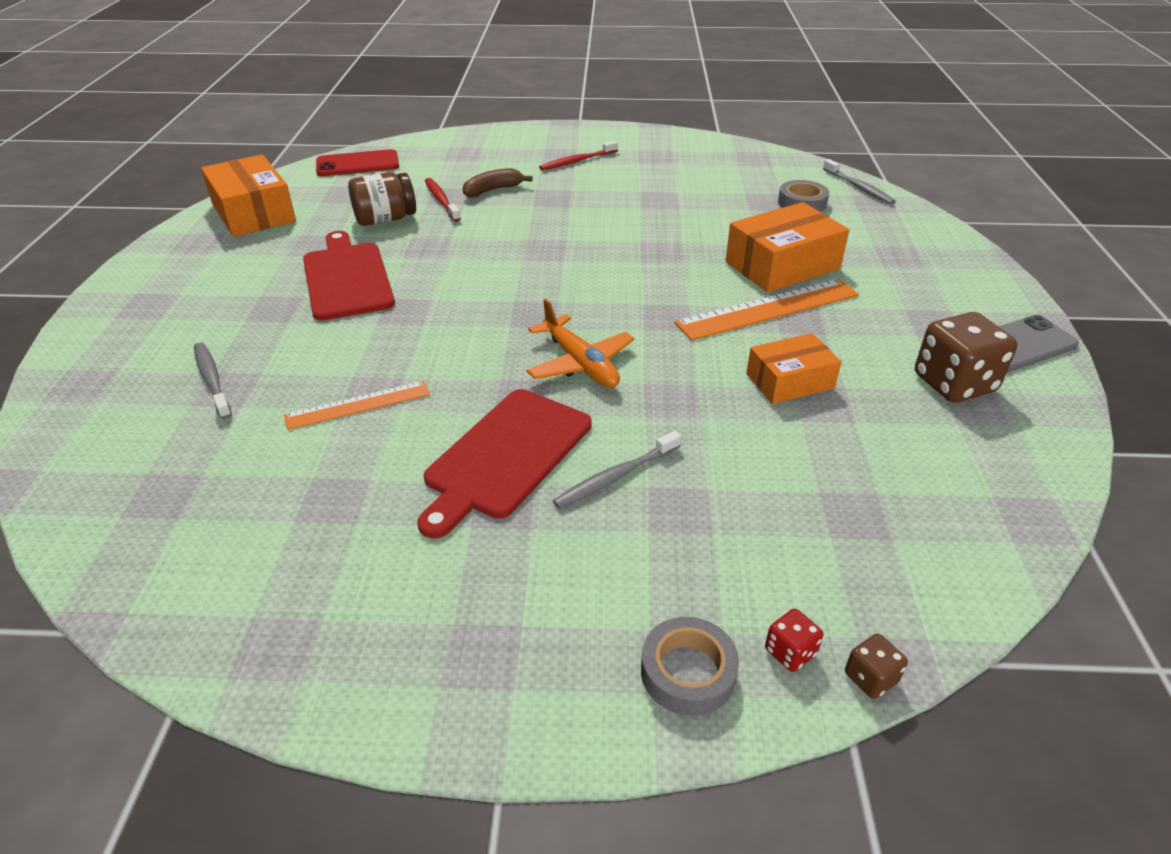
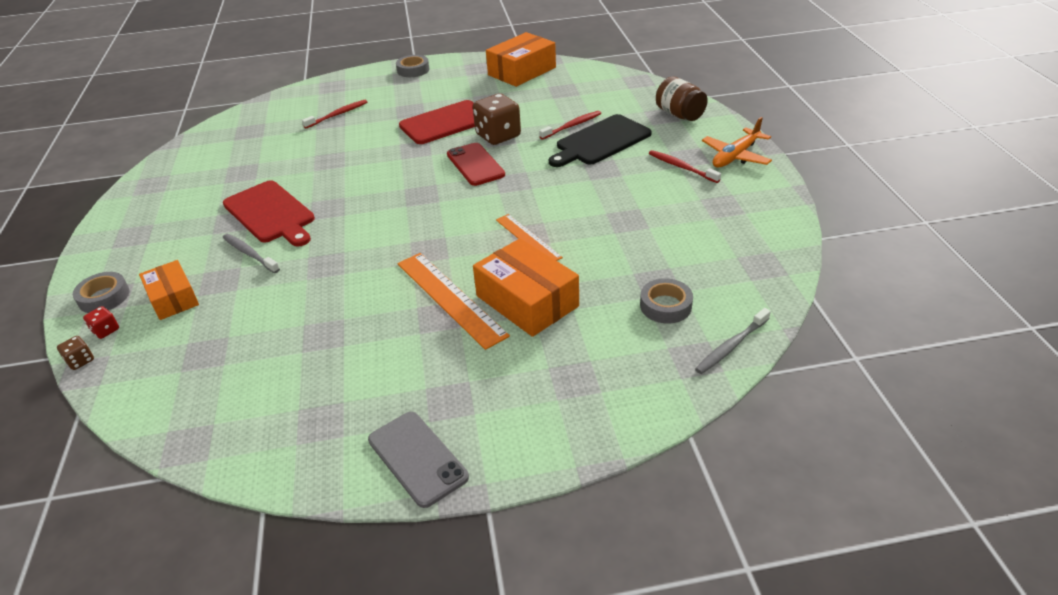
camera: 80 degrees right, 0 degrees up
grey toothbrush [194,342,232,419] -> red toothbrush [302,100,367,129]
orange ruler [284,381,430,430] -> orange ruler moved to [496,214,563,261]
red phone [316,149,399,176] -> red phone moved to [447,143,505,186]
brown jar [348,172,416,226] -> brown jar moved to [656,76,708,121]
red cutting board [417,389,592,539] -> red cutting board turned 150 degrees counterclockwise [223,180,315,247]
brown banana [463,168,533,198] -> black cutting board [549,114,652,167]
orange plane [527,298,634,388] -> orange plane moved to [702,117,772,168]
orange box [746,333,842,404] -> orange box moved to [139,260,199,320]
brown dice [915,312,1017,403] -> brown dice moved to [473,93,521,145]
none -> grey tape [396,55,429,77]

